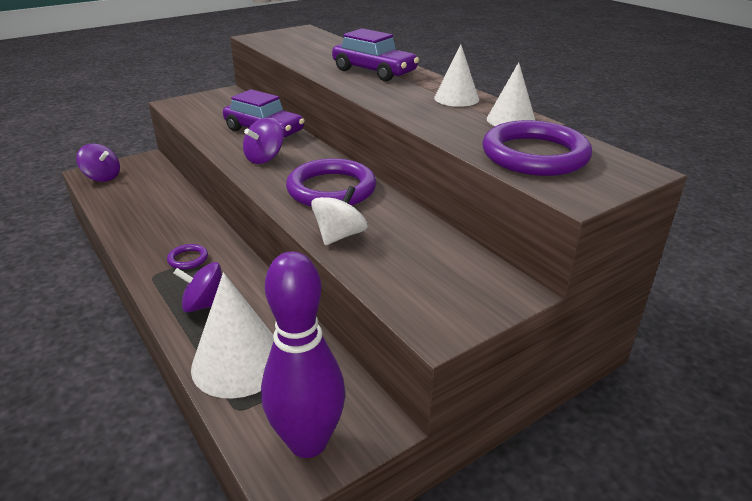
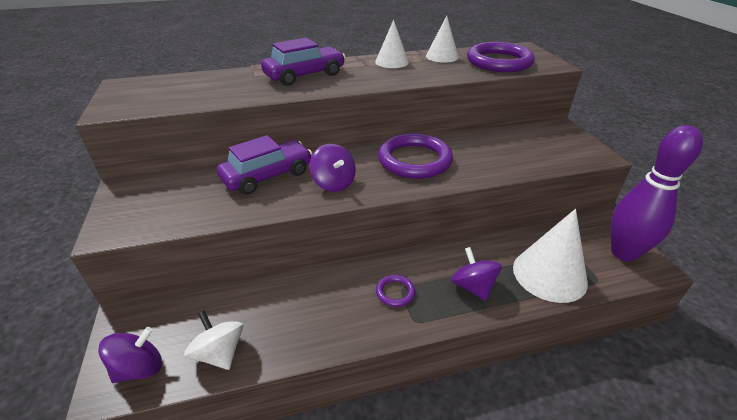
camera: 70 degrees left, 5 degrees up
purple spinning top [174,262,222,313] -> purple spinning top turned 135 degrees clockwise [451,247,502,301]
white spinning top [311,186,368,245] -> white spinning top moved to [184,310,243,370]

